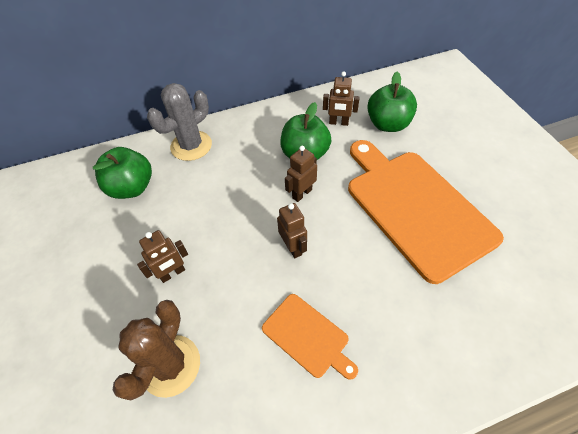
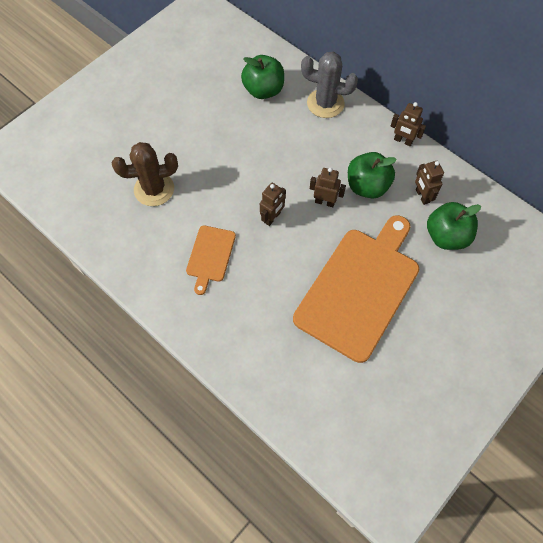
camera: 60 degrees right, 10 degrees up
brown robot [137,230,188,283] -> brown robot moved to [391,102,426,146]

